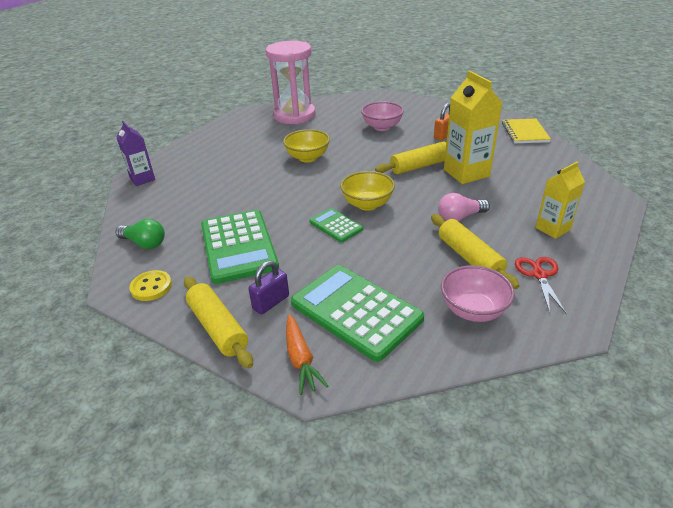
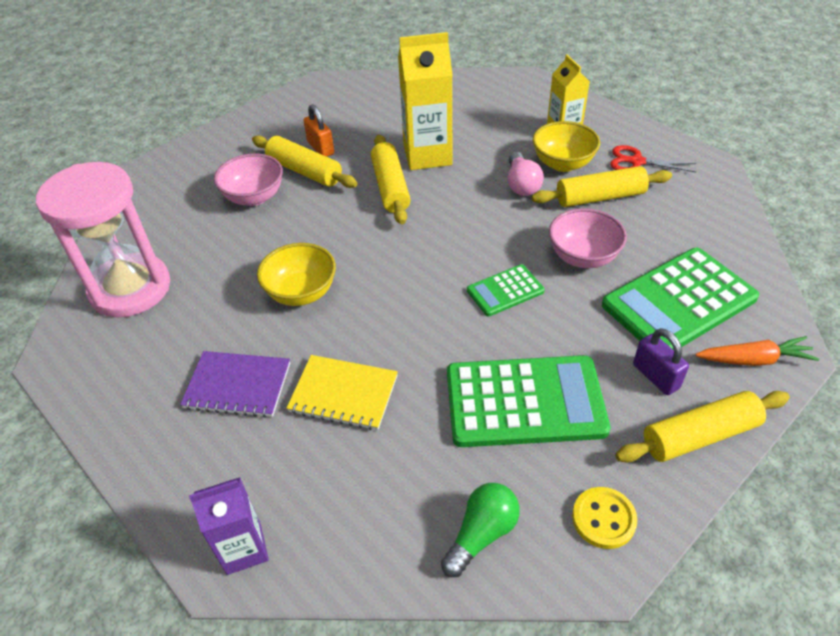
camera: 75 degrees left, 10 degrees up
yellow bowl [340,171,395,211] -> yellow bowl moved to [533,121,600,172]
pink bowl [441,265,515,322] -> pink bowl moved to [549,208,627,268]
yellow notebook [502,119,551,143] -> yellow notebook moved to [287,355,398,430]
none -> purple notebook [180,351,290,418]
none -> yellow rolling pin [252,135,358,188]

